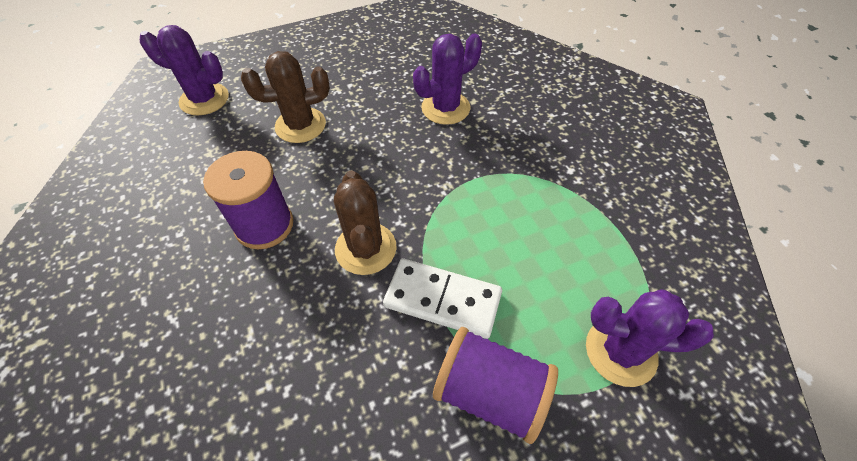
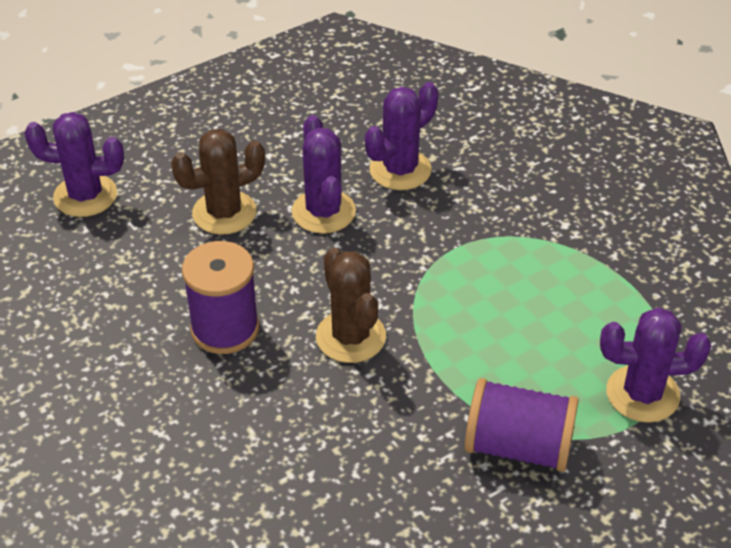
camera: 10 degrees left, 10 degrees down
white domino [383,259,502,339] -> none
none -> purple cactus [292,115,356,234]

